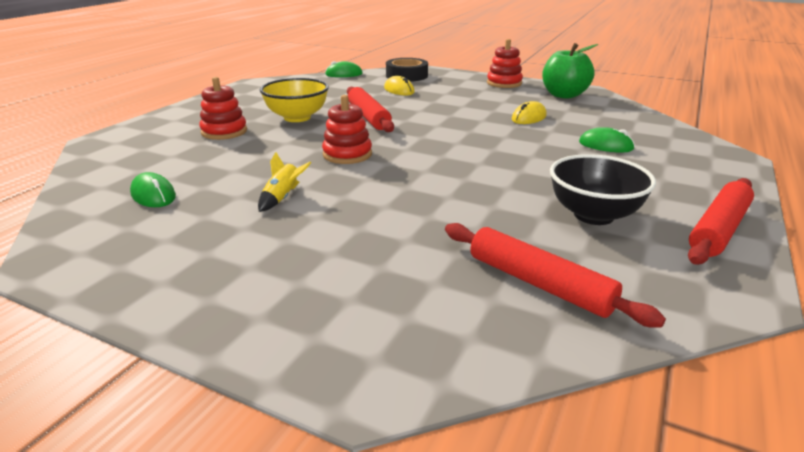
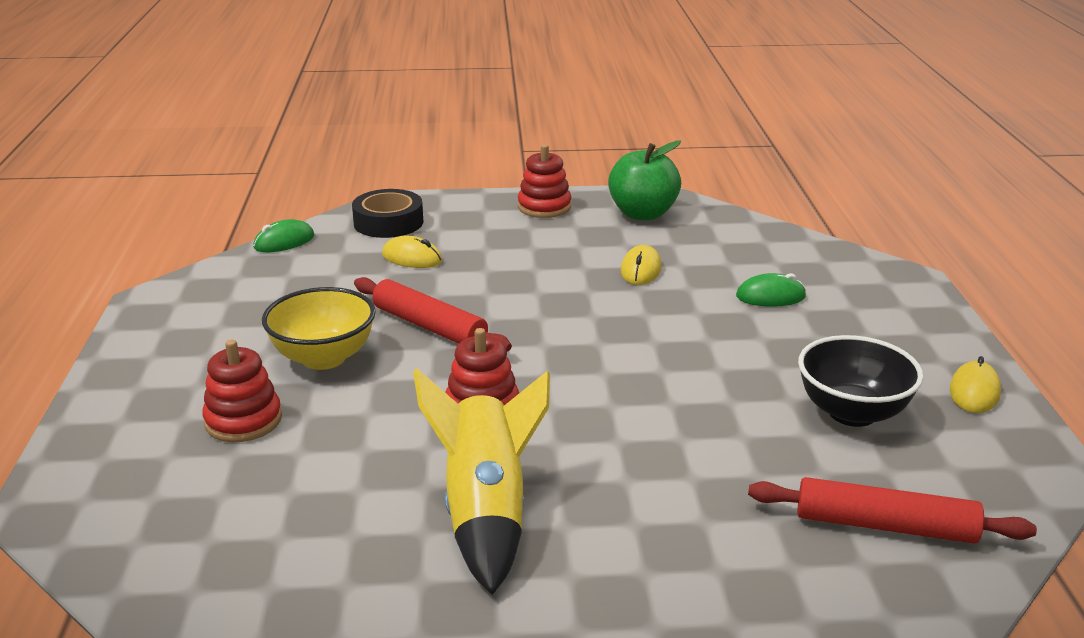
camera: 30 degrees left, 0 degrees up
green mouse [130,172,176,207] -> none
yellow rocket [258,152,311,212] -> yellow rocket [413,368,550,595], size x2.27
red rolling pin [688,178,754,265] -> yellow mouse [950,356,1001,413]

